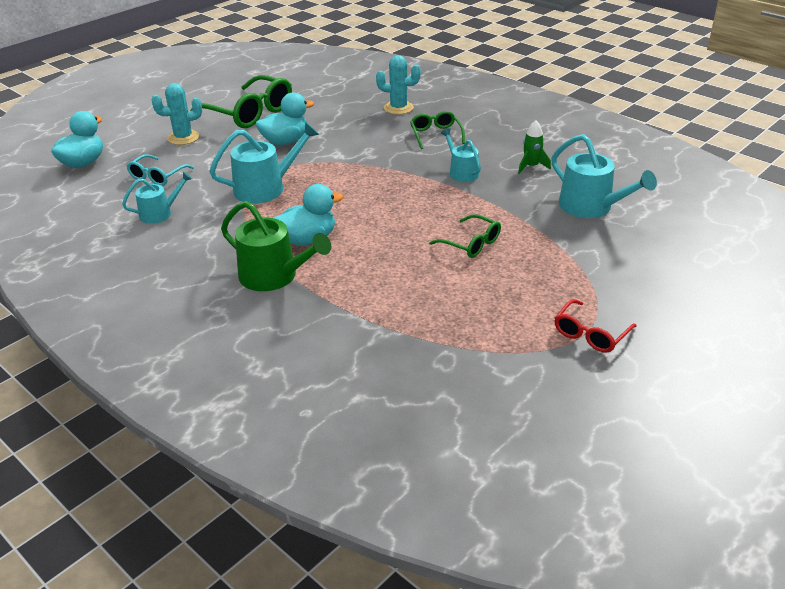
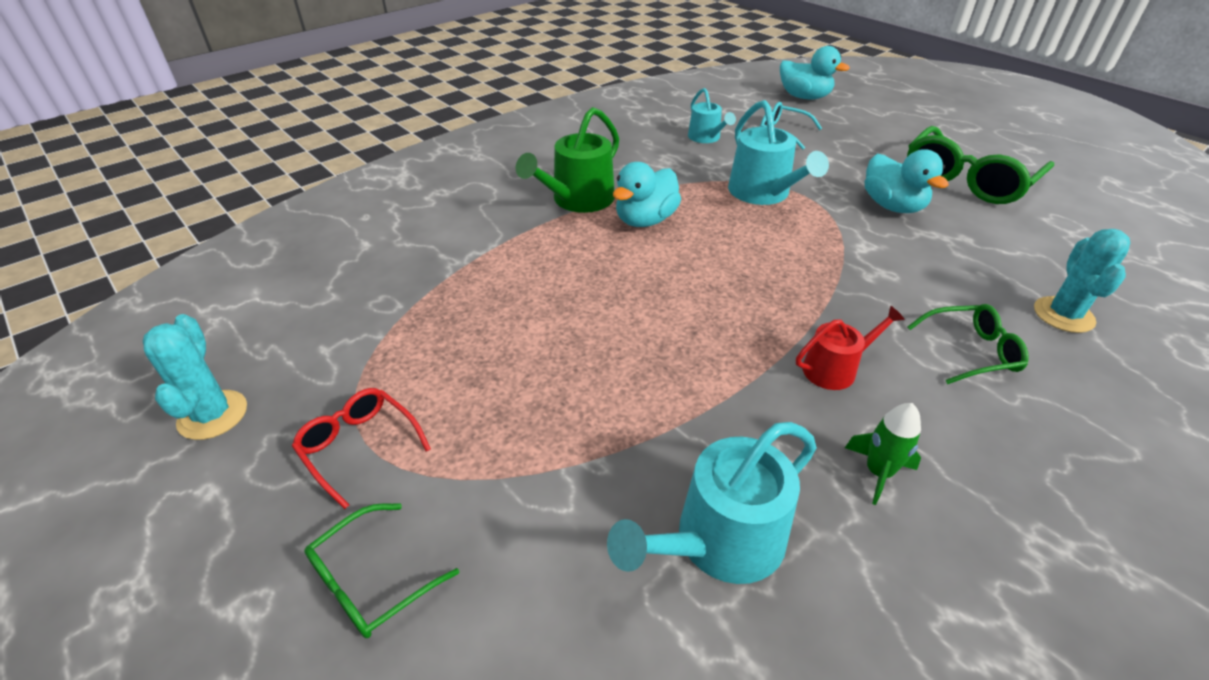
camera: 95 degrees right, 5 degrees up
turquoise cactus [152,83,202,145] -> turquoise cactus moved to [143,314,247,440]
turquoise duck [273,184,344,246] -> turquoise duck turned 60 degrees clockwise [613,162,681,227]
green glasses [429,214,501,258] -> green glasses moved to [304,503,459,638]
turquoise watering can [441,128,481,182] -> red watering can [796,306,905,390]

